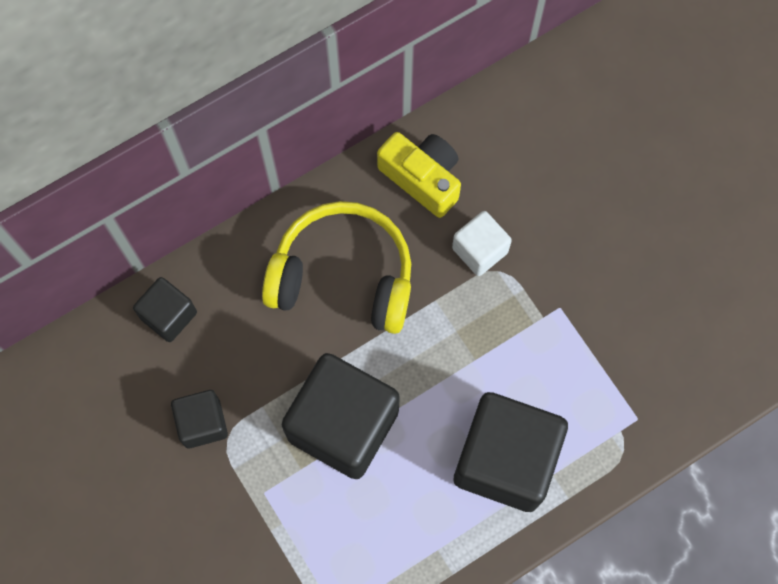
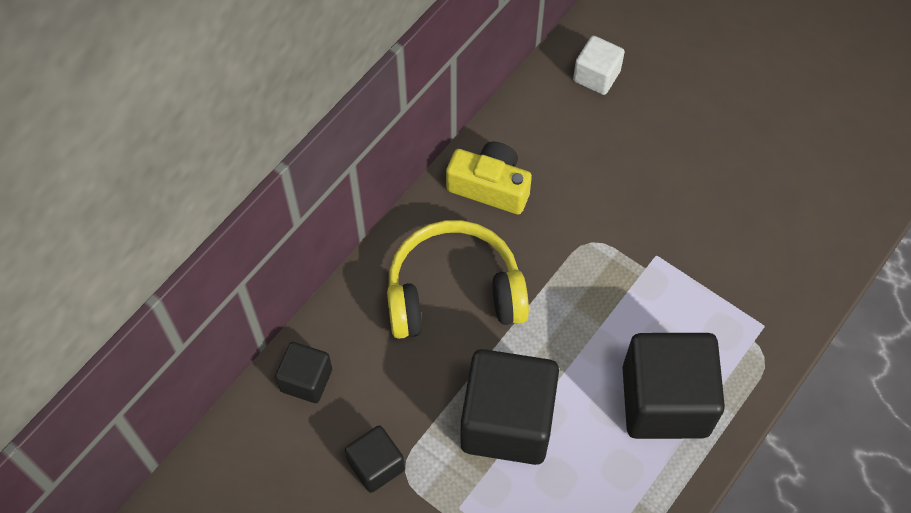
camera: 20 degrees left, 10 degrees down
white cube [452,211,512,276] -> white cube moved to [573,36,625,95]

